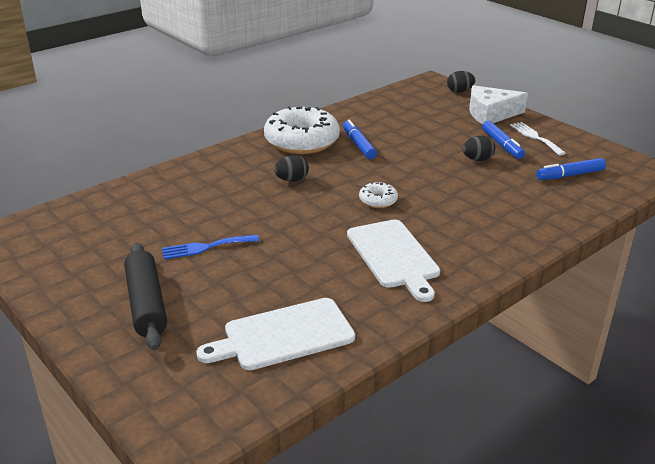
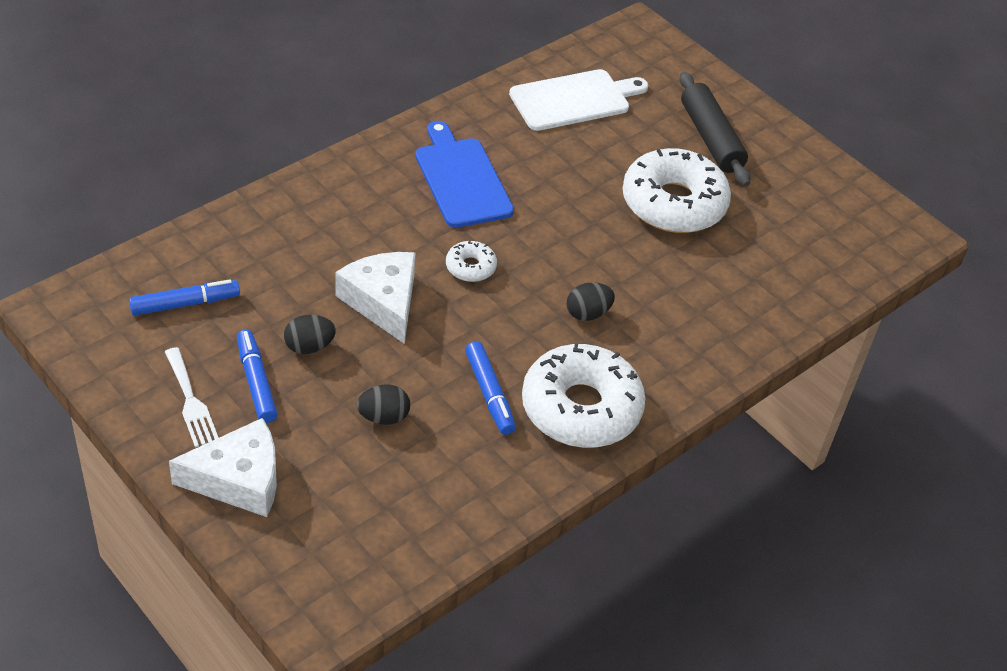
camera: 175 degrees right, 15 degrees up
blue fork [162,235,259,259] -> white donut [623,148,731,233]
white cutting board [347,220,440,302] -> blue cutting board [415,121,514,228]
black egg [447,71,475,93] -> black egg moved to [357,385,410,425]
none -> white cheese [335,252,416,344]

